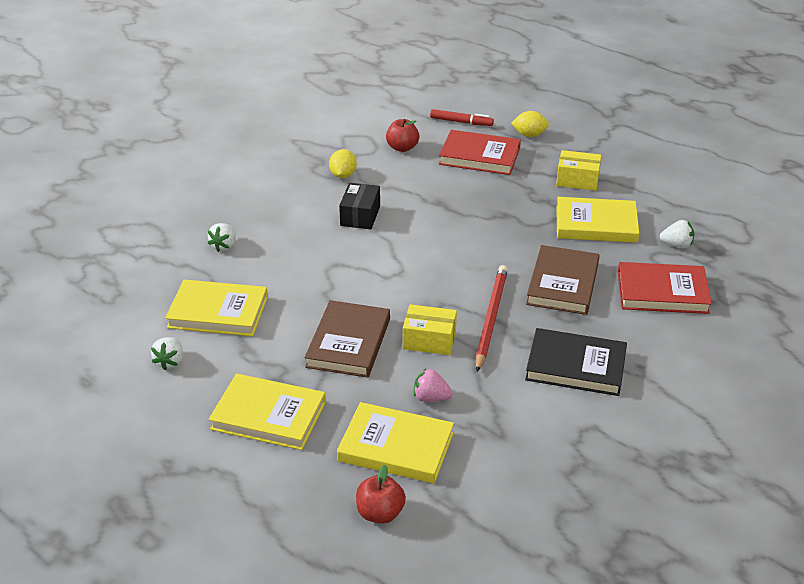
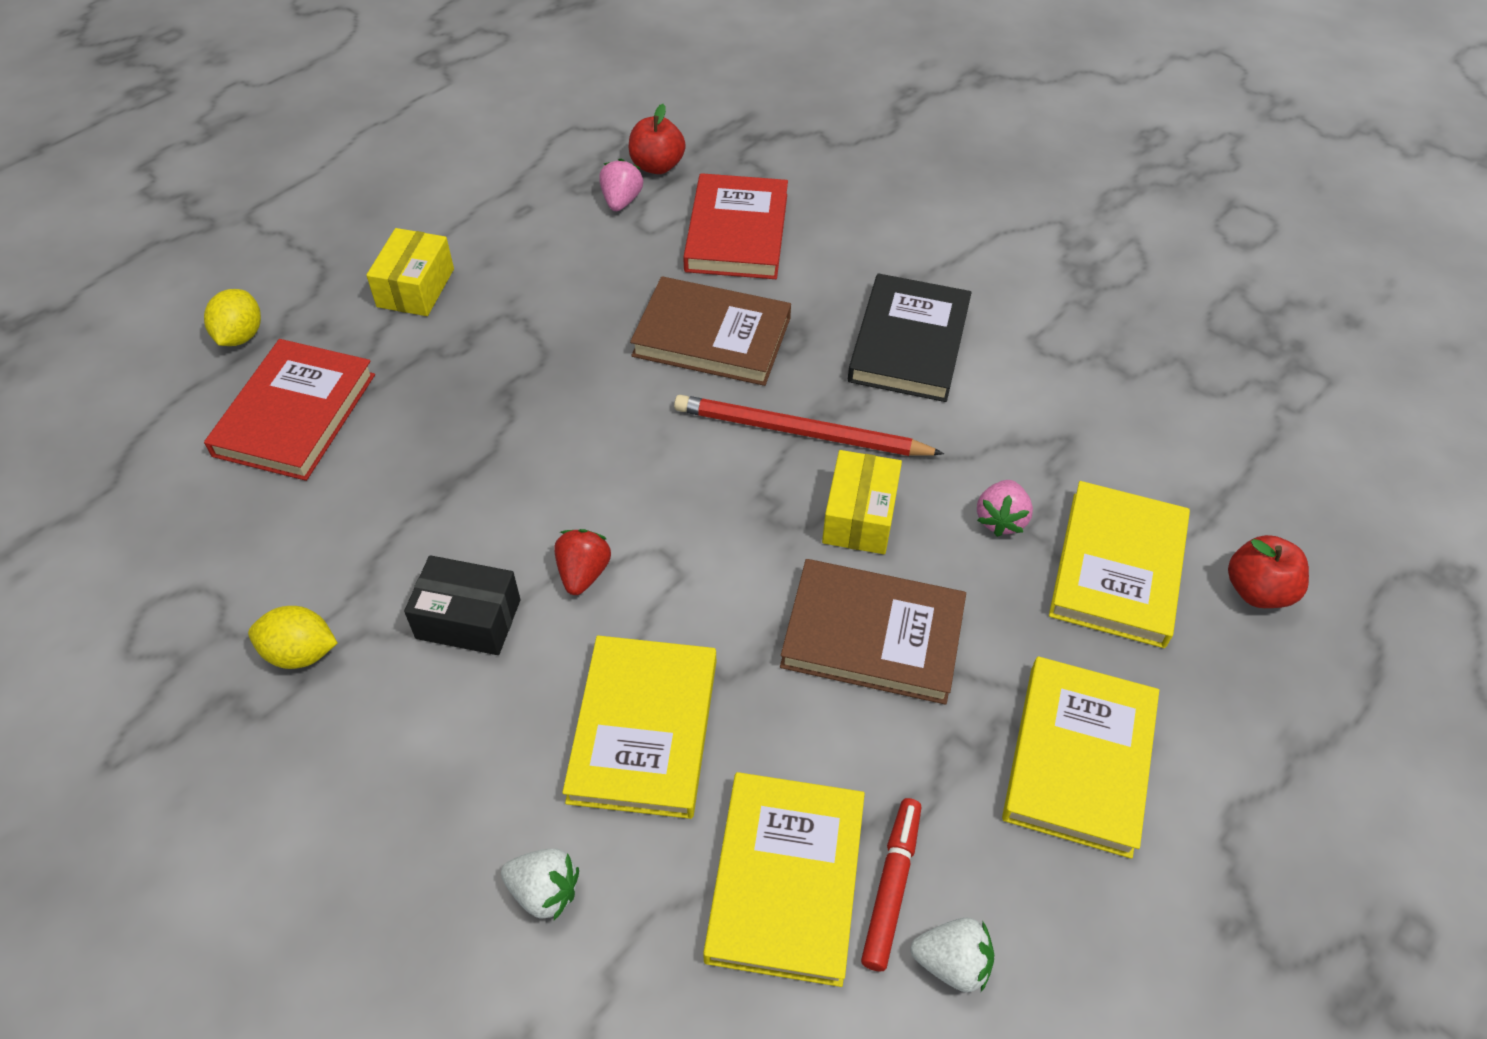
camera: 90 degrees left, 15 degrees up
red apple [386,119,420,152] -> red apple moved to [629,104,686,174]
red marker [430,109,494,126] -> red marker moved to [861,798,921,971]
yellow book [556,197,639,243] -> yellow book moved to [562,635,716,819]
white strawberry [660,220,694,248] -> pink strawberry [599,159,643,211]
none -> red strawberry [554,529,611,595]

